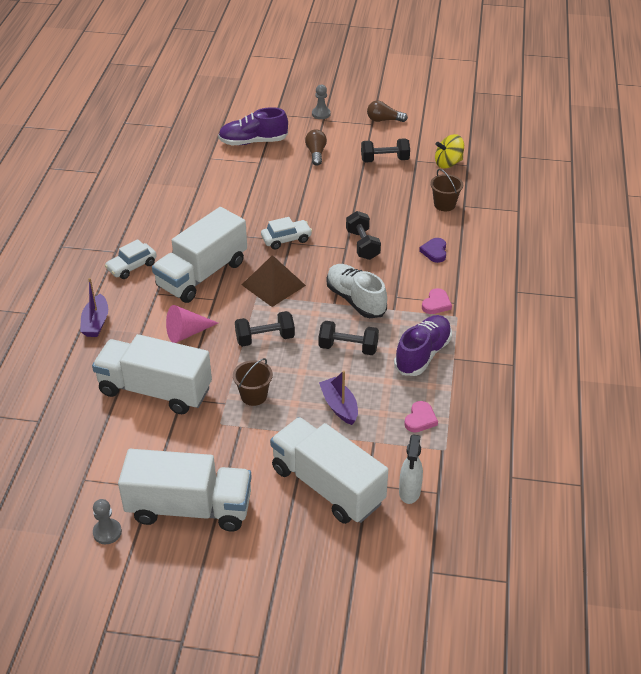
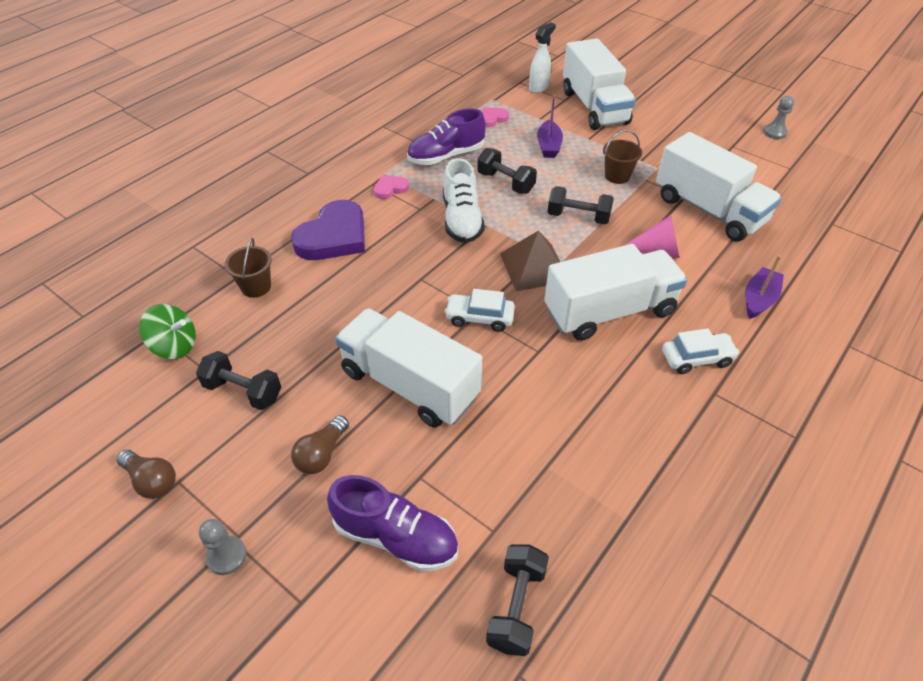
camera: 150 degrees left, 5 degrees up
white truck [118,449,252,532] -> white truck moved to [335,308,482,428]
black dumbbell [346,211,381,260] -> black dumbbell moved to [486,544,549,656]
purple heart [419,238,446,263] -> purple heart [291,200,365,260], size x2.12
yellow spinning top [435,134,464,169] -> green spinning top [139,304,196,359]

